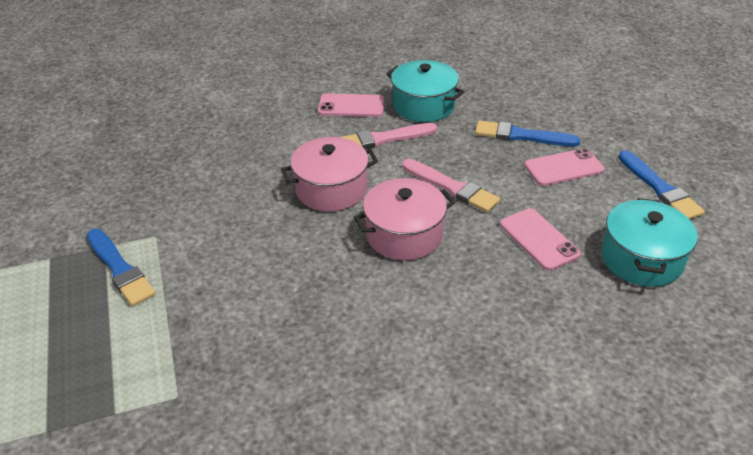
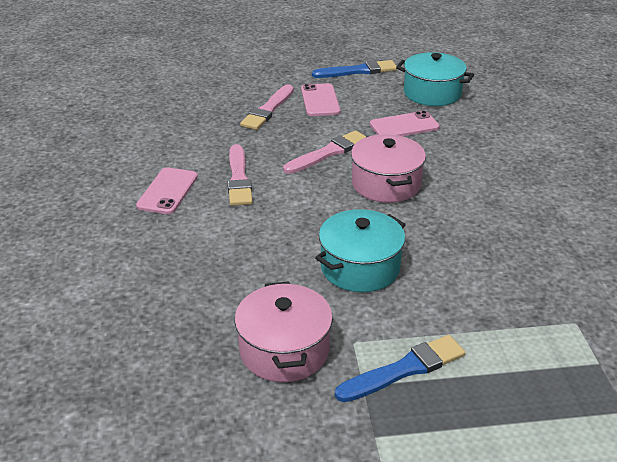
camera: 80 degrees left, 5 degrees down
pink pot [281,137,378,212] -> pink pot moved to [235,281,333,382]
turquoise pot [386,60,464,122] -> turquoise pot moved to [315,209,406,292]
blue brush [475,120,580,147] -> pink brush [240,84,294,130]

